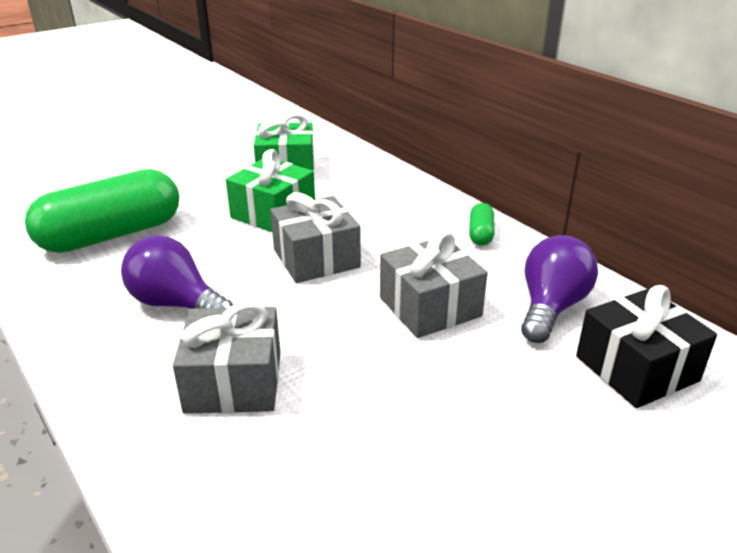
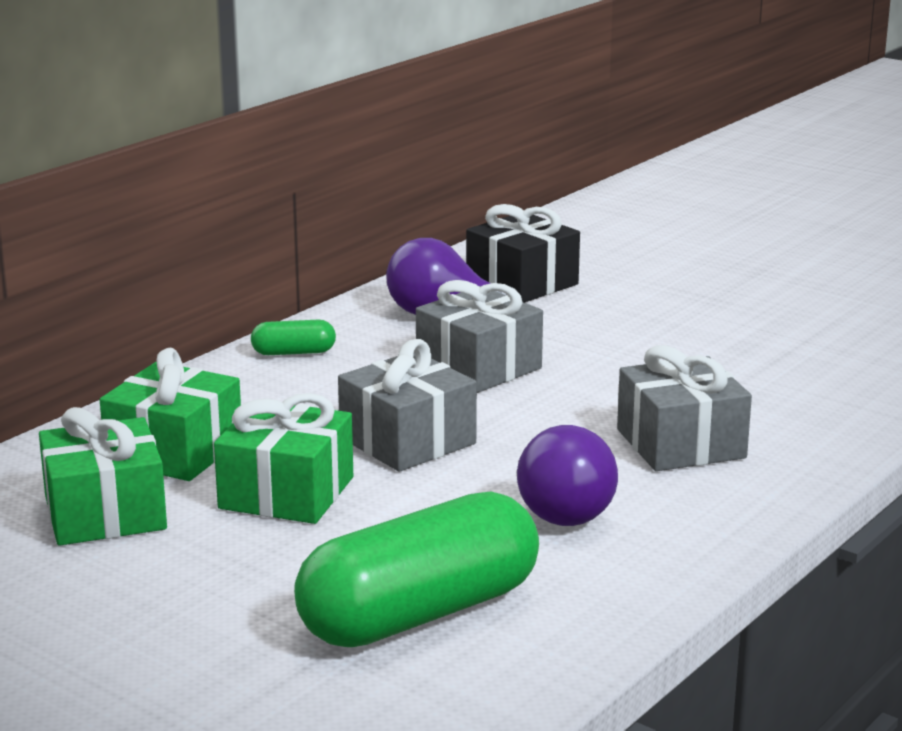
camera: 105 degrees left, 10 degrees down
green capsule [25,169,179,253] -> green capsule turned 75 degrees counterclockwise [294,491,539,647]
none -> green gift [100,348,241,481]

